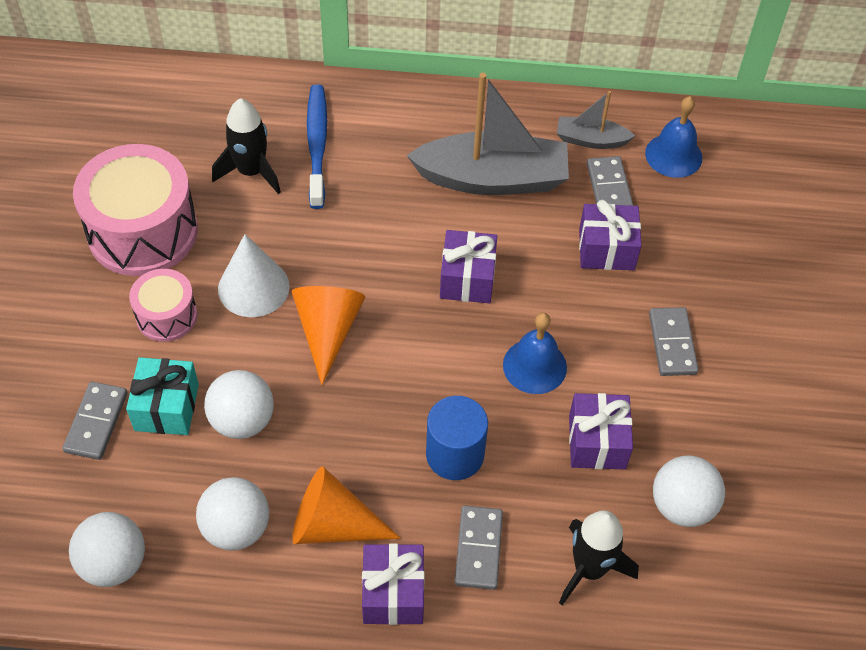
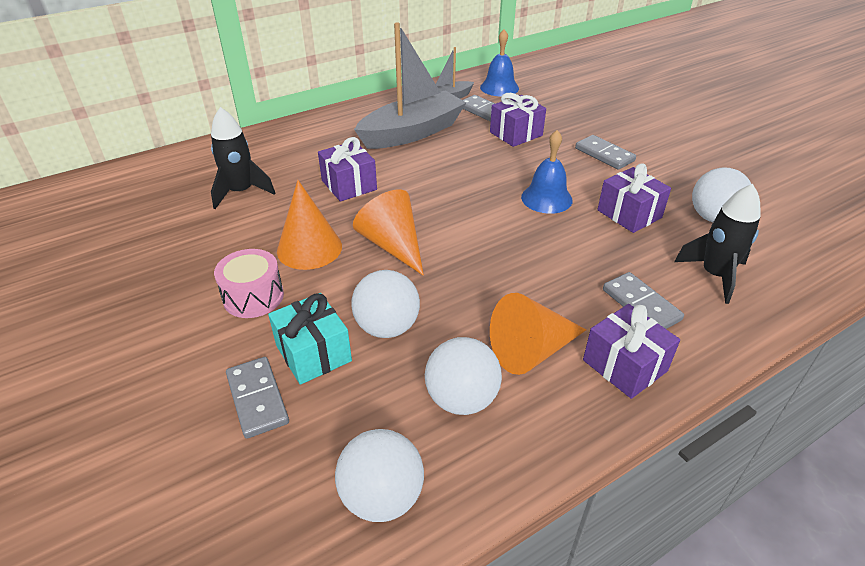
camera: 35 degrees left, 15 degrees down
pink drum [73,144,198,276] -> none
white cone [218,234,290,317] -> orange cone [277,180,342,270]
blue toothbrush [307,84,327,209] -> none
blue cylinder [426,396,488,480] -> none
purple gift [440,230,497,303] -> purple gift moved to [318,137,377,202]

